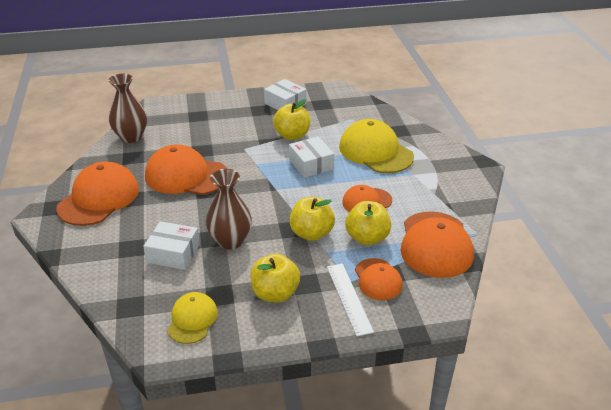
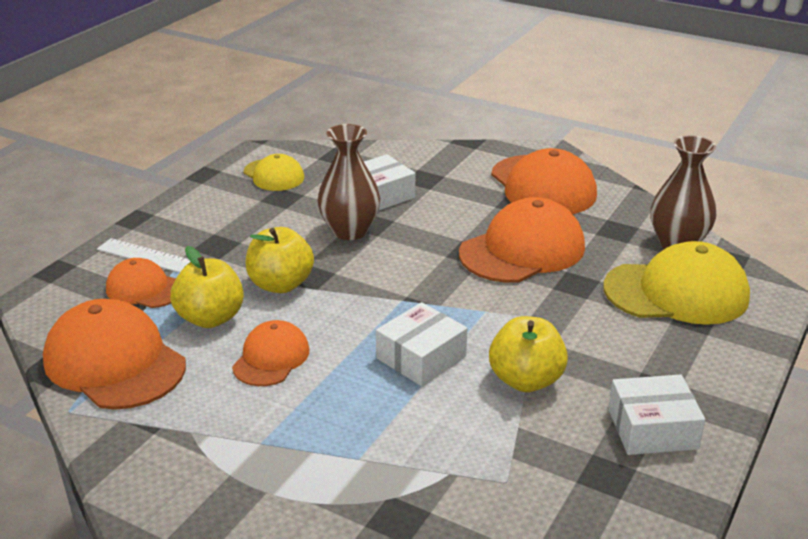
camera: 130 degrees right, 5 degrees down
yellow apple [250,254,300,302] -> none
white box [289,136,334,178] -> white box turned 60 degrees counterclockwise [376,302,467,386]
yellow cap [339,119,414,173] -> yellow cap moved to [603,241,750,325]

